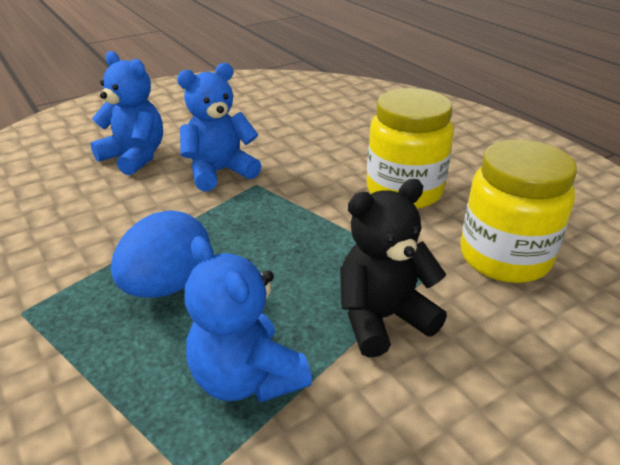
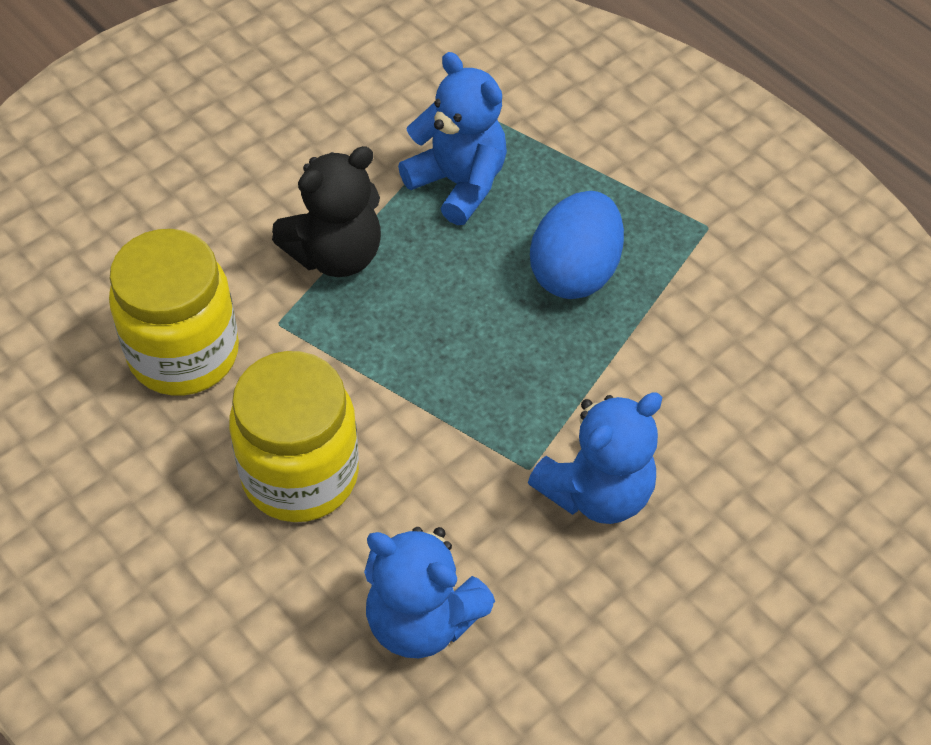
camera: 170 degrees right, 20 degrees up
blue teddy bear [90,51,163,175] -> blue teddy bear moved to [364,527,495,658]

